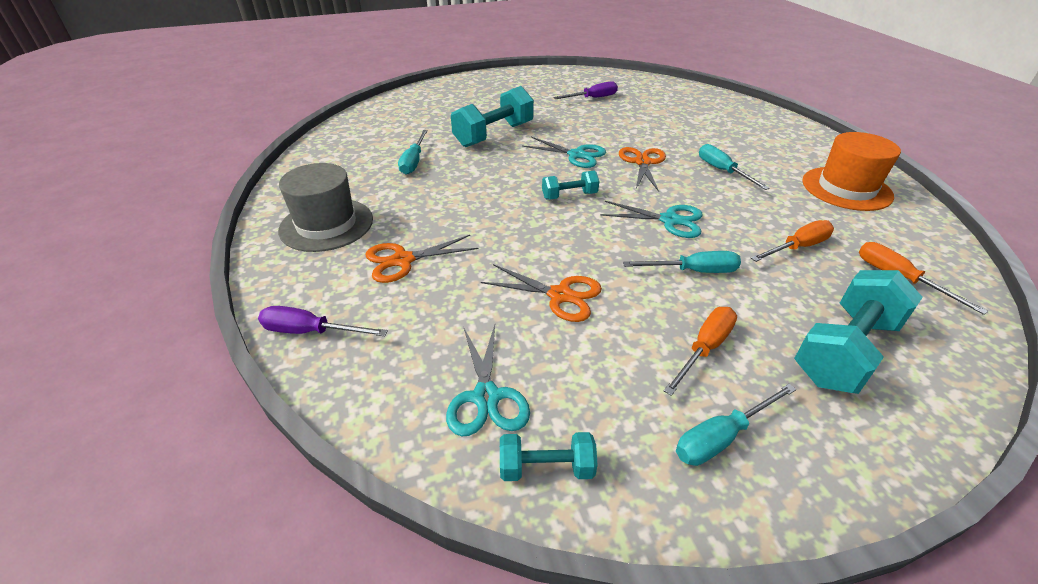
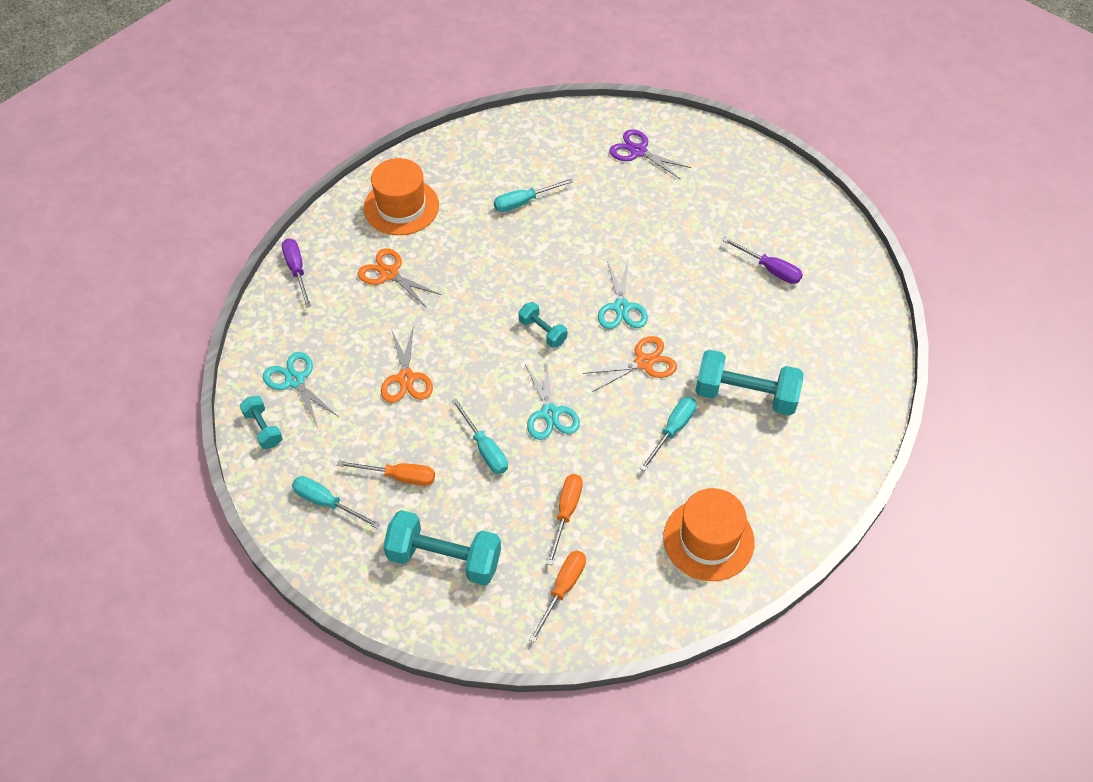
camera: 60 degrees right, 15 degrees up
grey hat [278,163,373,252] -> orange hat [364,158,439,235]
turquoise scissors [446,325,530,436] -> turquoise scissors turned 90 degrees clockwise [263,352,337,428]
turquoise dumbbell [451,86,534,147] -> turquoise dumbbell moved to [695,350,804,416]
orange screwdriver [751,220,834,262] -> orange screwdriver turned 105 degrees counterclockwise [547,474,583,565]
none -> purple scissors [609,129,691,179]

